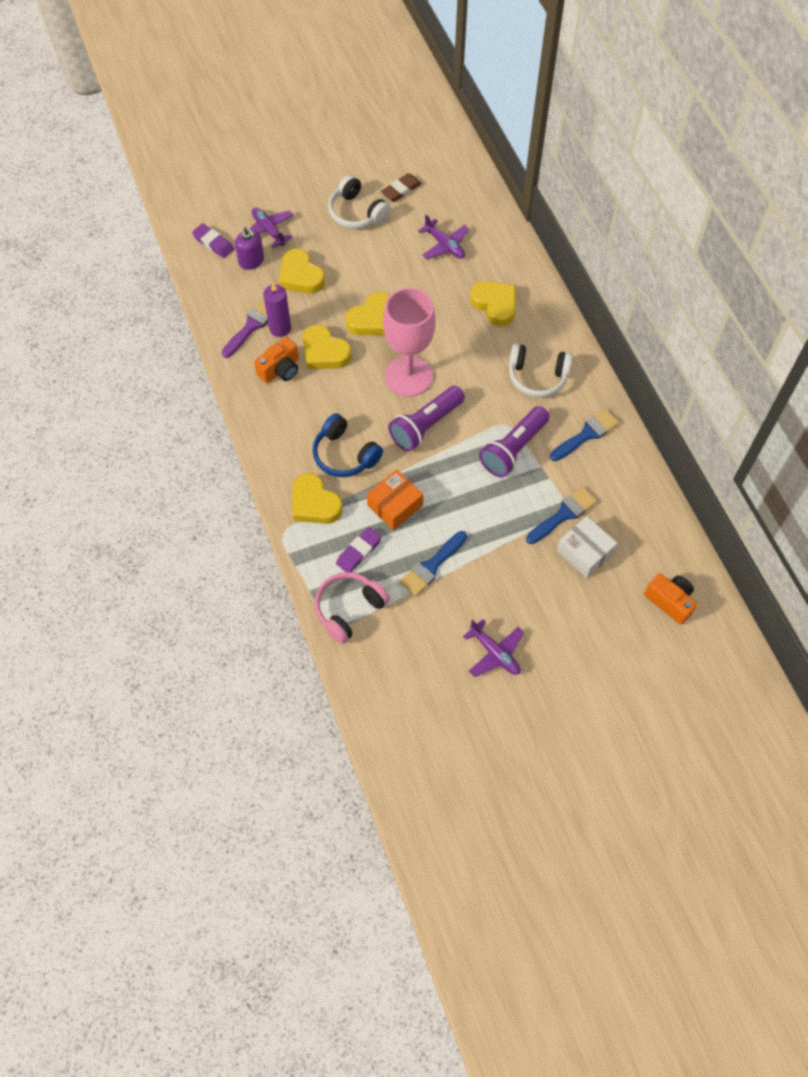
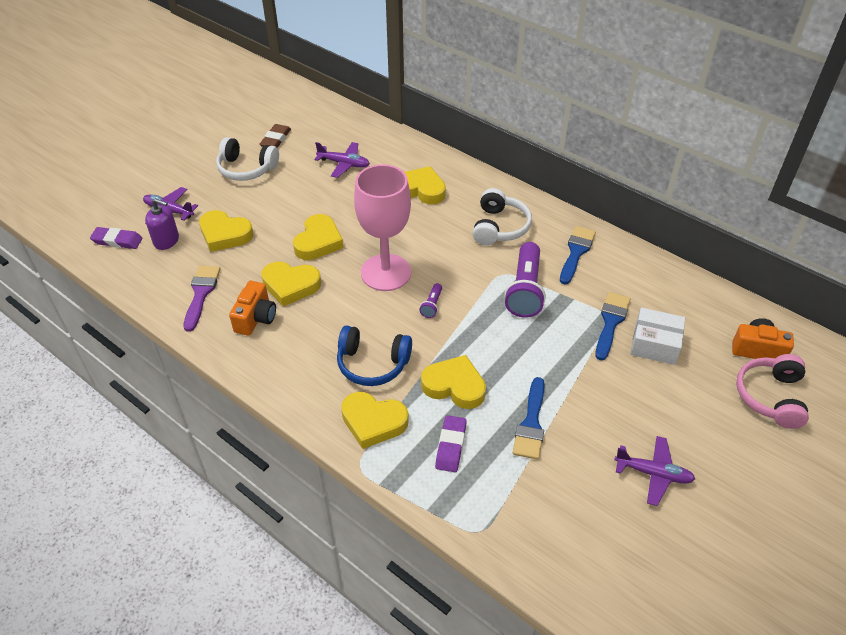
camera: 30 degrees left, 15 degrees down
purple candle [263,283,291,337] -> none
pink headphones [315,572,390,644] -> pink headphones moved to [736,354,809,429]
orange box [367,469,423,530] -> yellow heart [421,355,486,409]
purple flashlight [388,386,465,452] -> purple flashlight [419,283,442,318], size x0.45
white headphones [509,344,573,397] -> white headphones turned 60 degrees counterclockwise [473,188,532,245]

